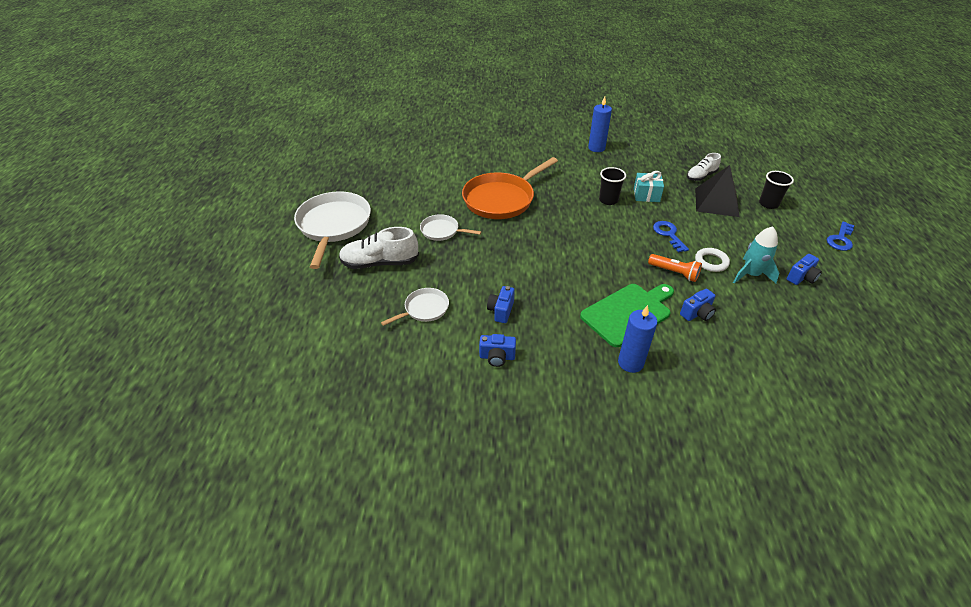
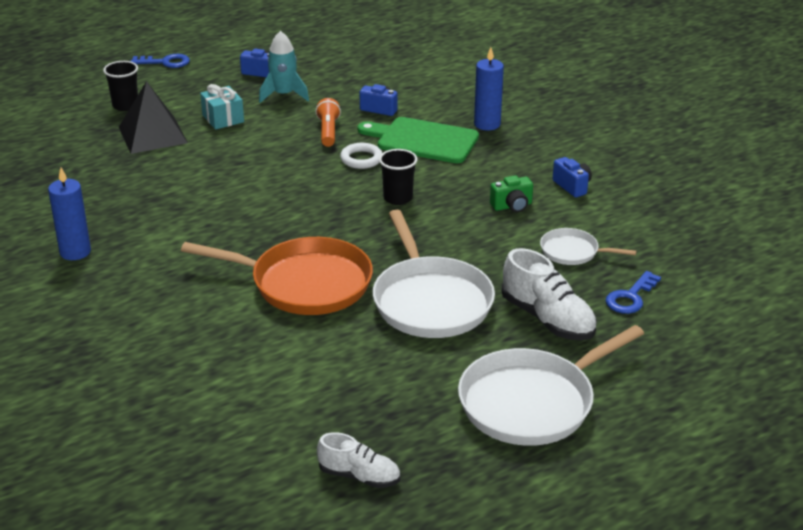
camera: 125 degrees left, 10 degrees down
white pan [420,214,481,241] -> white pan [373,210,495,338], size x1.98
blue camera [487,286,515,323] -> green camera [490,175,533,212]
black cup [599,167,626,205] -> black cup moved to [379,149,418,205]
turquoise gift [634,171,664,202] -> turquoise gift moved to [200,84,244,130]
blue key [653,221,689,253] -> blue key moved to [605,271,661,314]
white shoe [687,153,721,181] -> white shoe moved to [317,432,400,488]
white ring [695,248,730,272] -> white ring moved to [340,143,382,169]

